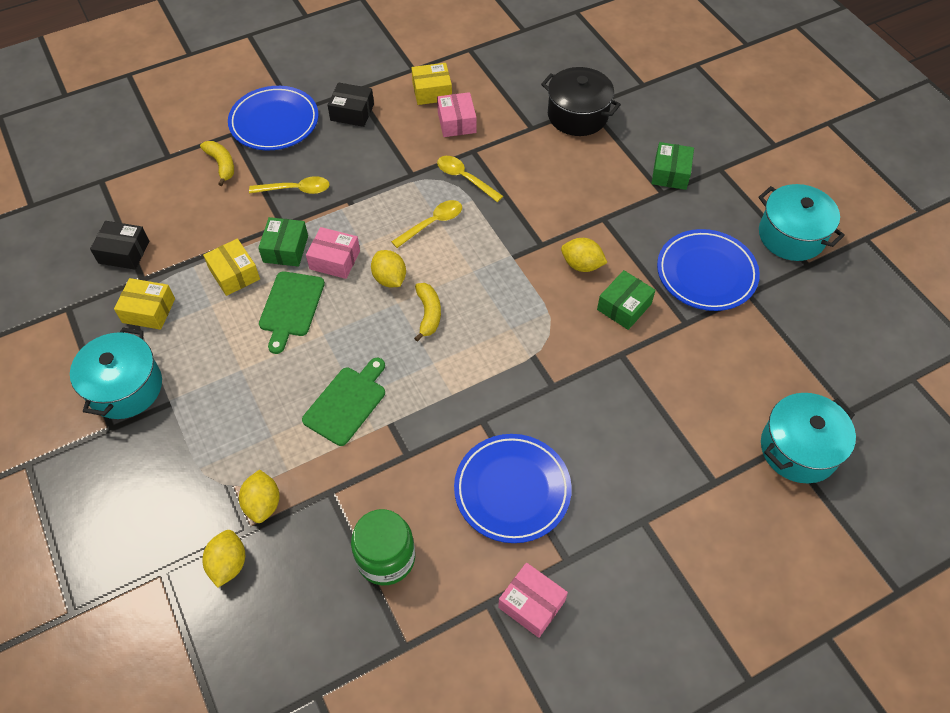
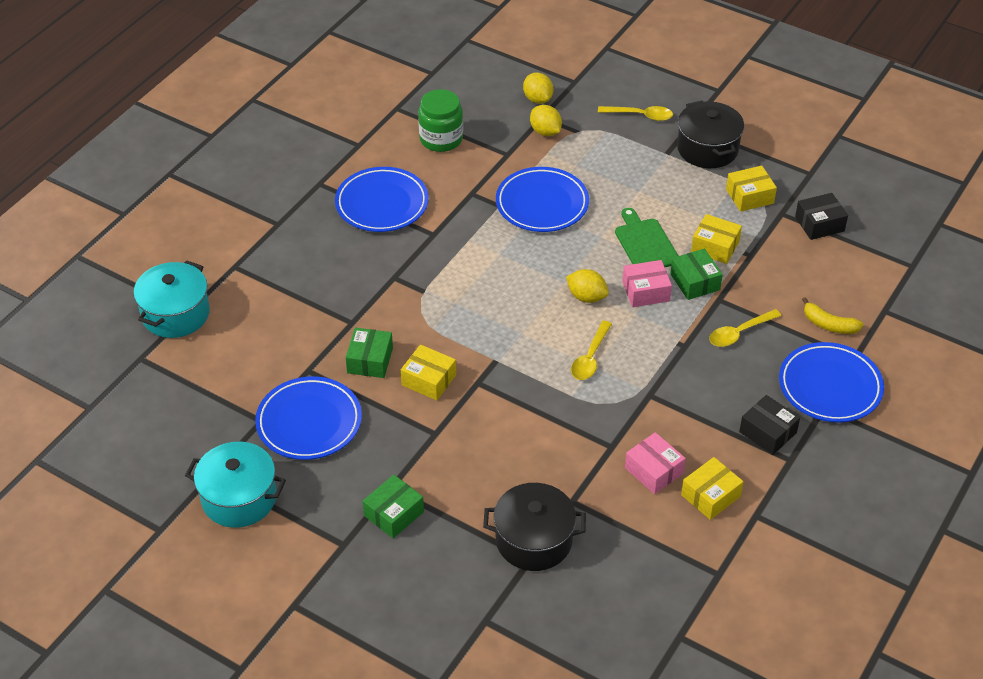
camera: 150 degrees right, 10 degrees down
turquoise pot [70,328,162,419] -> black pot [677,100,744,168]
green cutting board [302,358,385,446] -> blue plate [496,167,589,232]
black box [328,82,374,127] -> black box turned 60 degrees clockwise [739,395,800,455]
yellow banana [414,283,441,342] -> none
yellow spoon [437,156,503,202] -> yellow spoon moved to [598,106,673,121]
pink box [498,562,568,638] -> none
yellow lemon [561,238,608,272] -> yellow box [401,345,456,400]
green box [651,142,694,190] -> green box turned 60 degrees clockwise [363,475,424,538]

